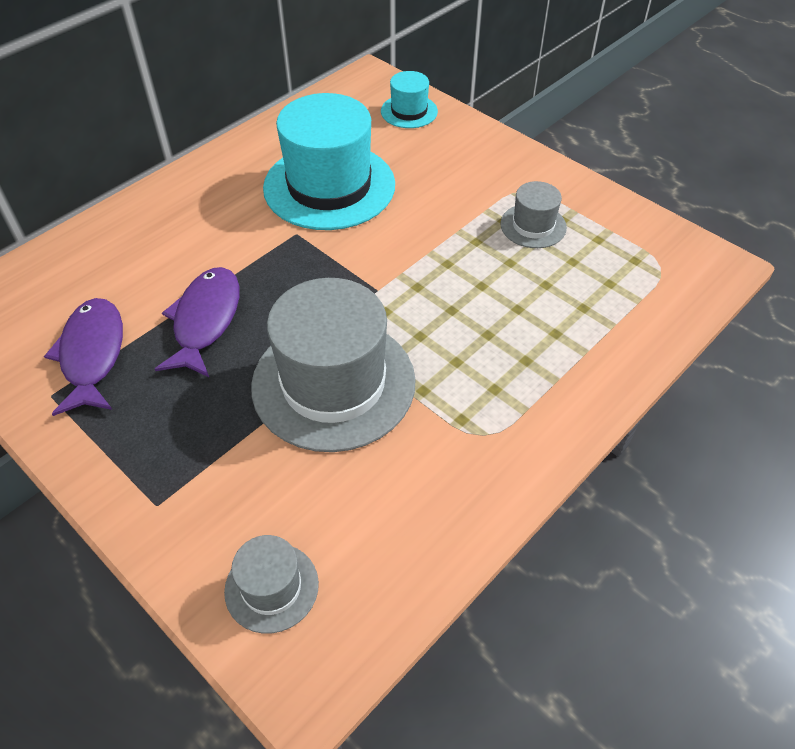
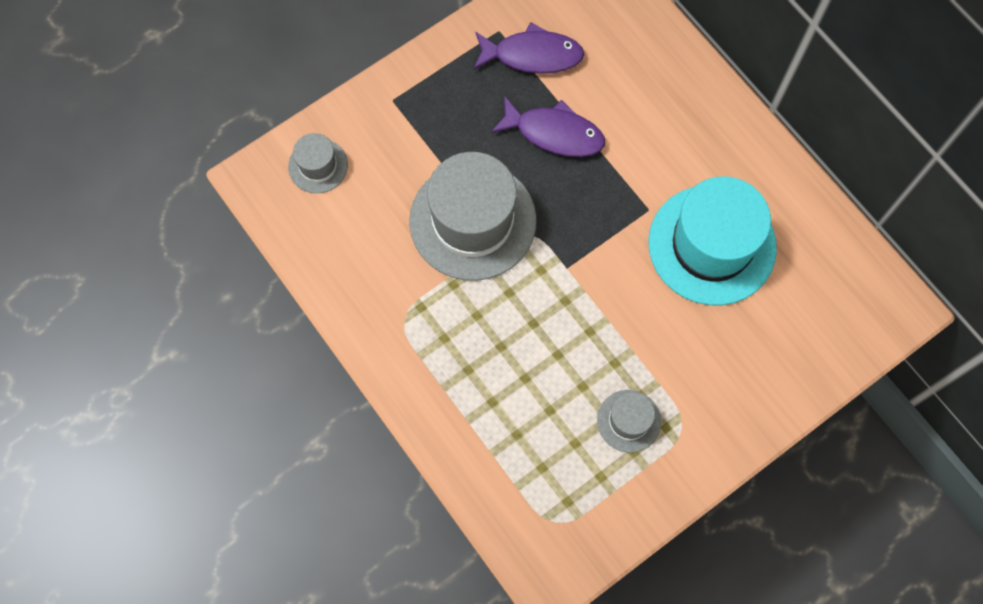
camera: 100 degrees right, 20 degrees up
turquoise hat [381,71,438,128] -> none

